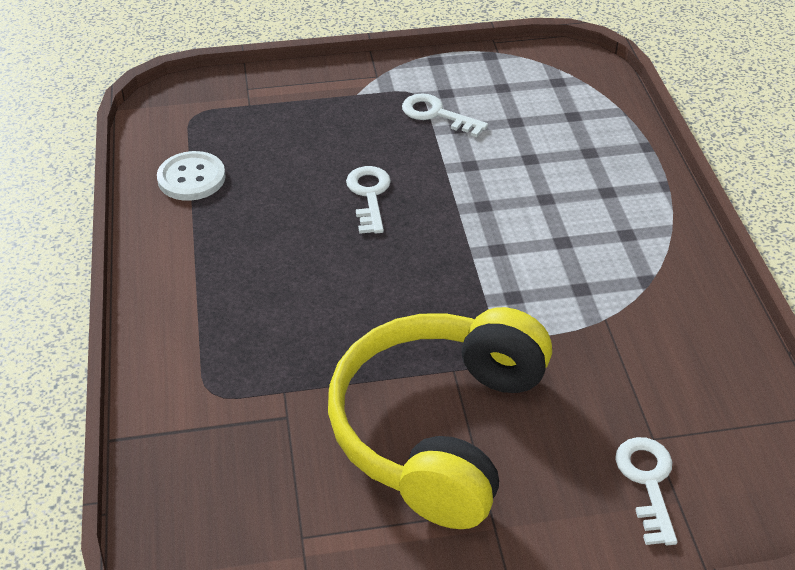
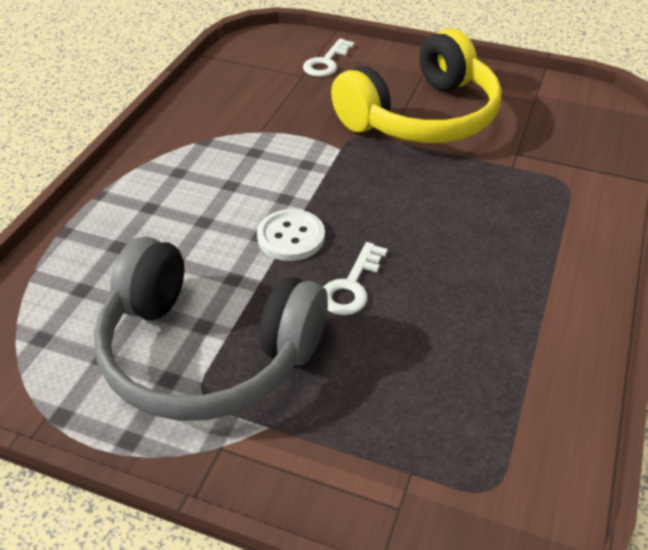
camera: 150 degrees left, 0 degrees up
white button [157,151,226,201] -> white button moved to [257,209,325,261]
white key [402,93,488,137] -> grey headphones [94,236,328,421]

